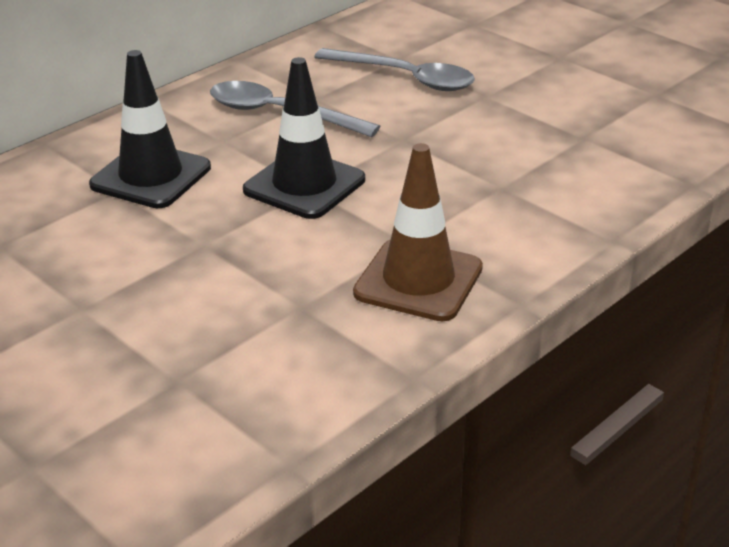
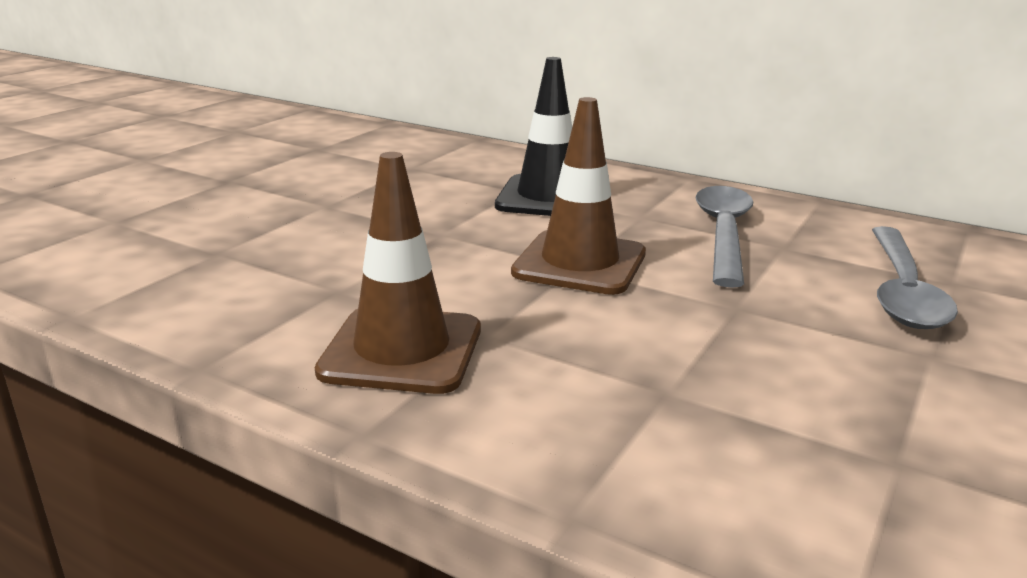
camera: 75 degrees right, 10 degrees down
black traffic cone [243,57,365,219] -> brown traffic cone [511,97,646,295]

